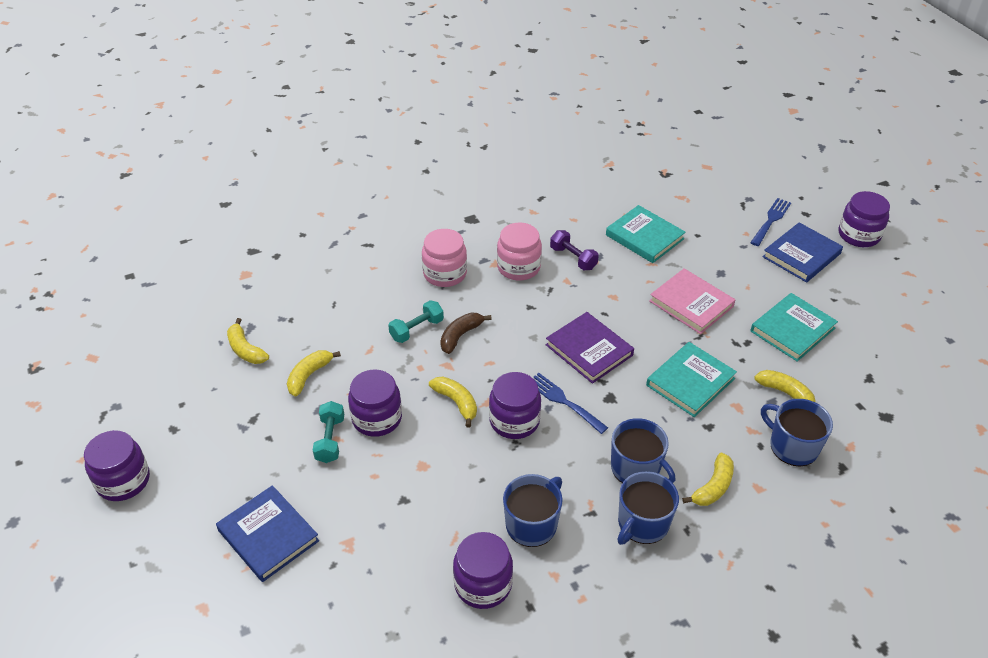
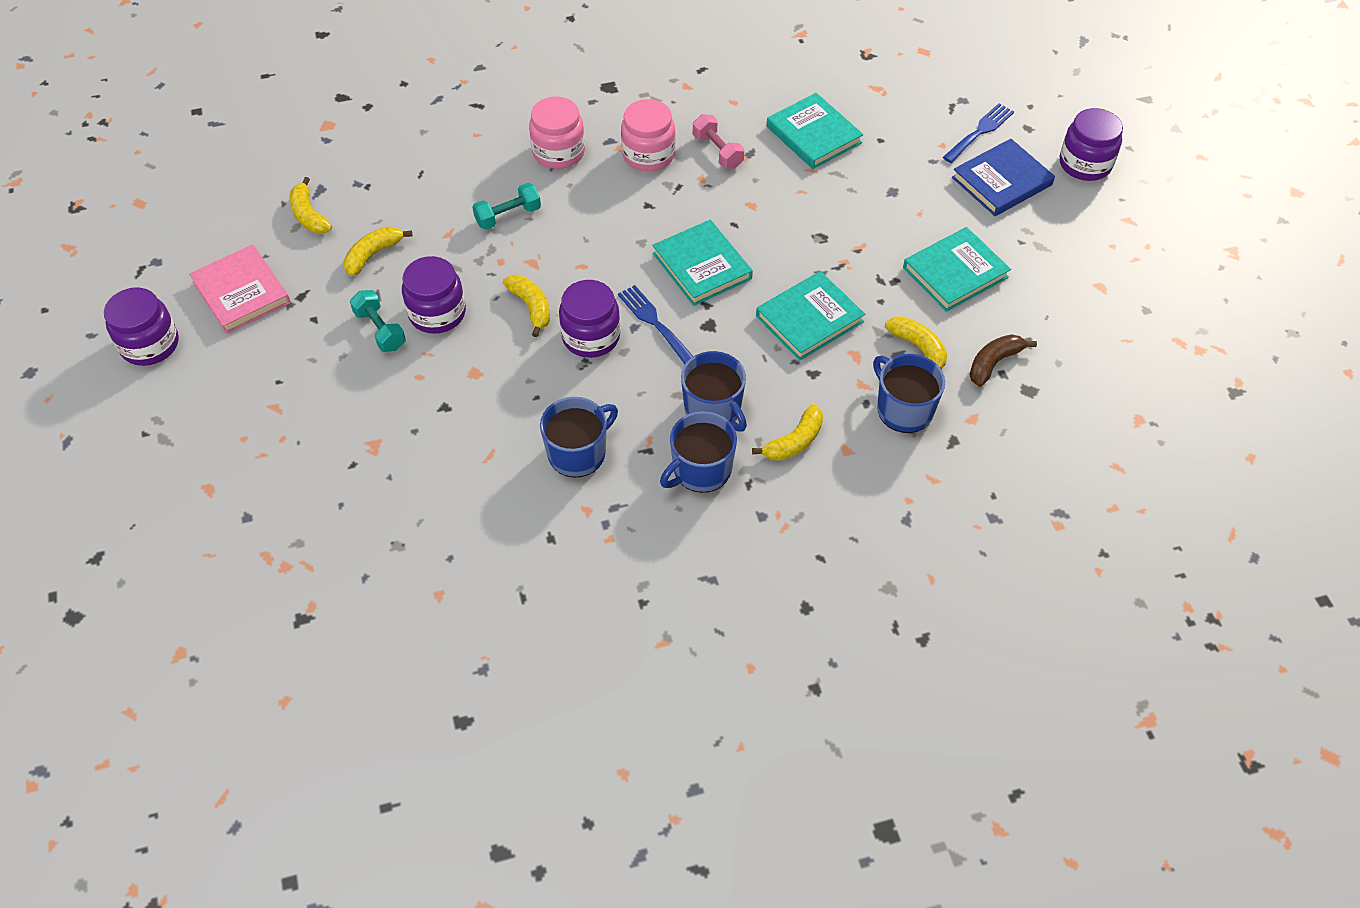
camera: 10 degrees right, 10 degrees up
blue book [216,485,319,582] -> none
turquoise dumbbell [313,401,344,463] -> turquoise dumbbell turned 45 degrees counterclockwise [350,290,406,352]
brown banana [440,312,492,354] -> brown banana moved to [969,334,1037,387]
purple jar [453,532,513,609] -> none
purple book [546,312,634,384] -> turquoise book [652,220,753,306]
purple dumbbell [550,230,599,270] -> pink dumbbell [693,114,744,169]
pink book [649,268,735,334] -> pink book moved to [189,245,291,334]

